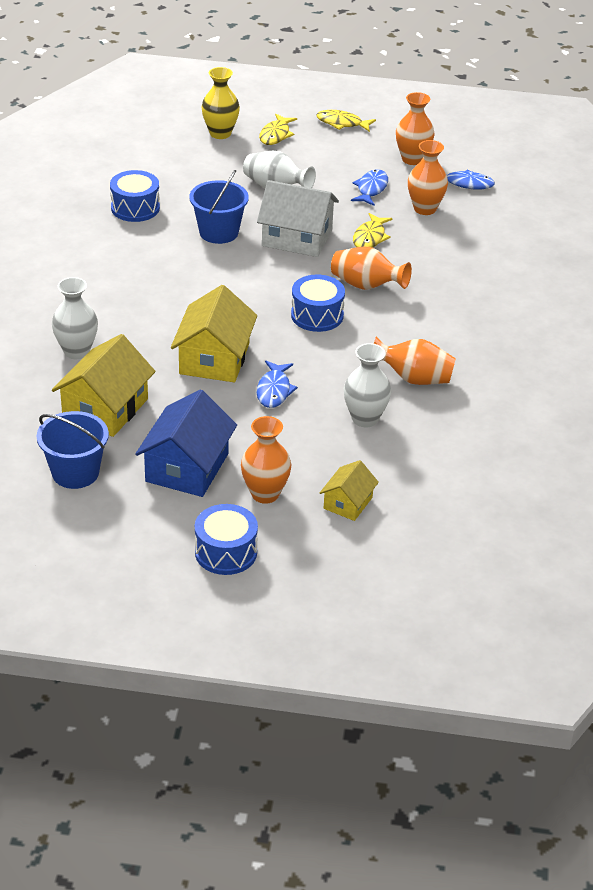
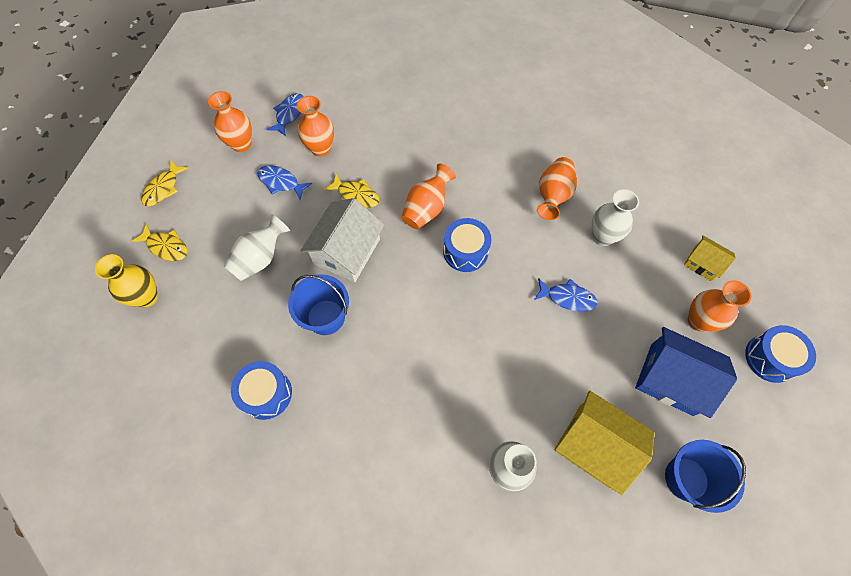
camera: 80 degrees left, 25 degrees up
yellow house [171,285,257,383] -> none

